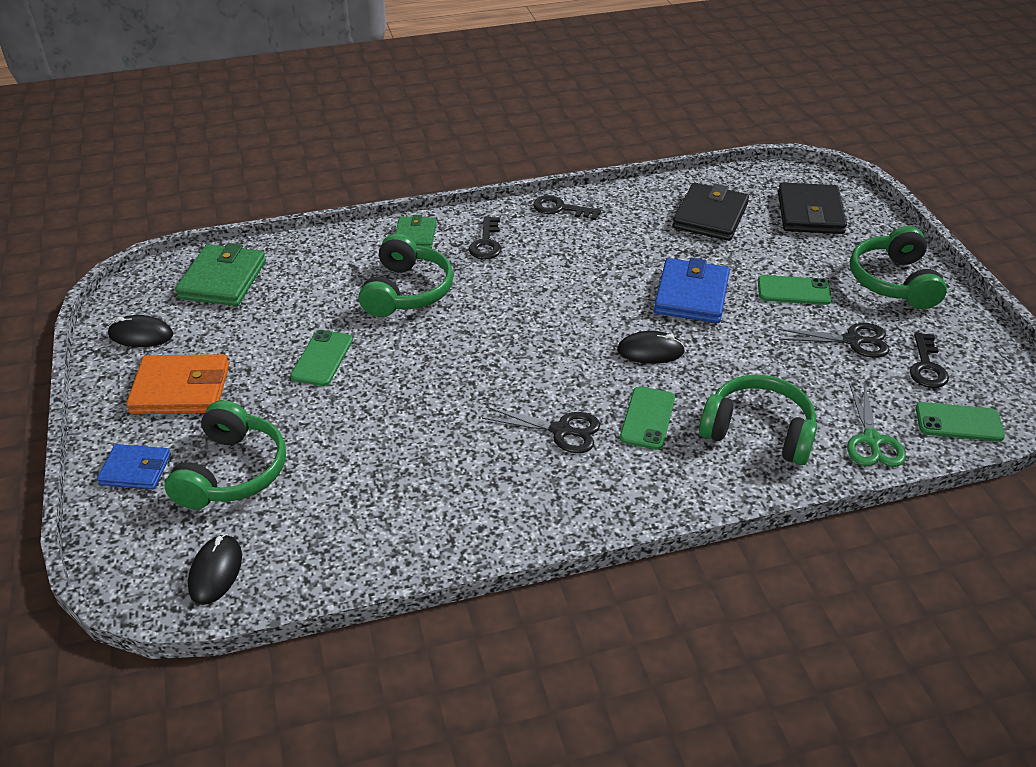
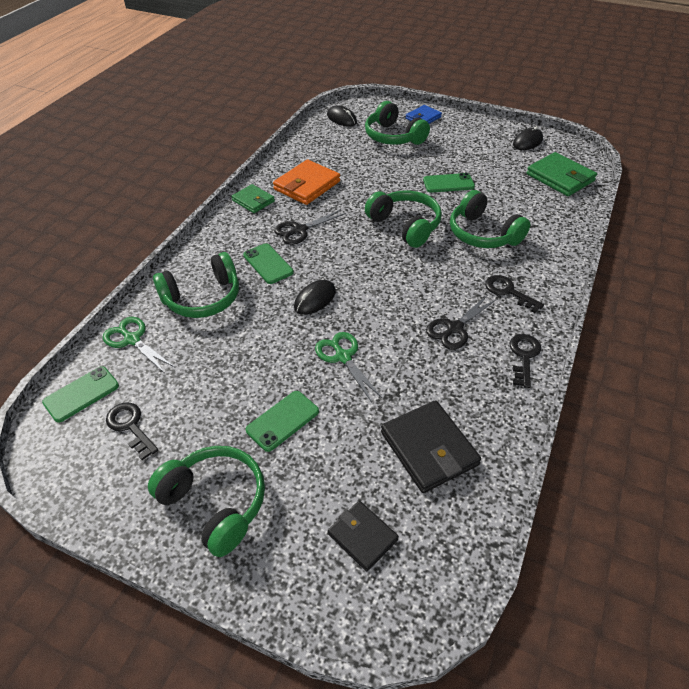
camera: 130 degrees right, 5 degrees up
orange wallet [126,354,229,414] -> orange wallet moved to [273,160,340,205]
green phone [290,330,353,386] -> green phone turned 60 degrees counterclockwise [423,173,475,193]
green wallet [395,215,436,249] -> green wallet moved to [231,184,275,213]
black key [533,195,601,220] -> black key turned 45 degrees counterclockwise [510,334,541,388]
blue wallet [654,258,730,323] -> green scissors [315,332,383,402]
black wallet [778,182,847,234] -> black wallet [328,501,399,571], size x0.62
black scissors [778,323,890,358] -> black scissors moved to [426,295,497,350]
none -> green headphones [365,190,442,248]

